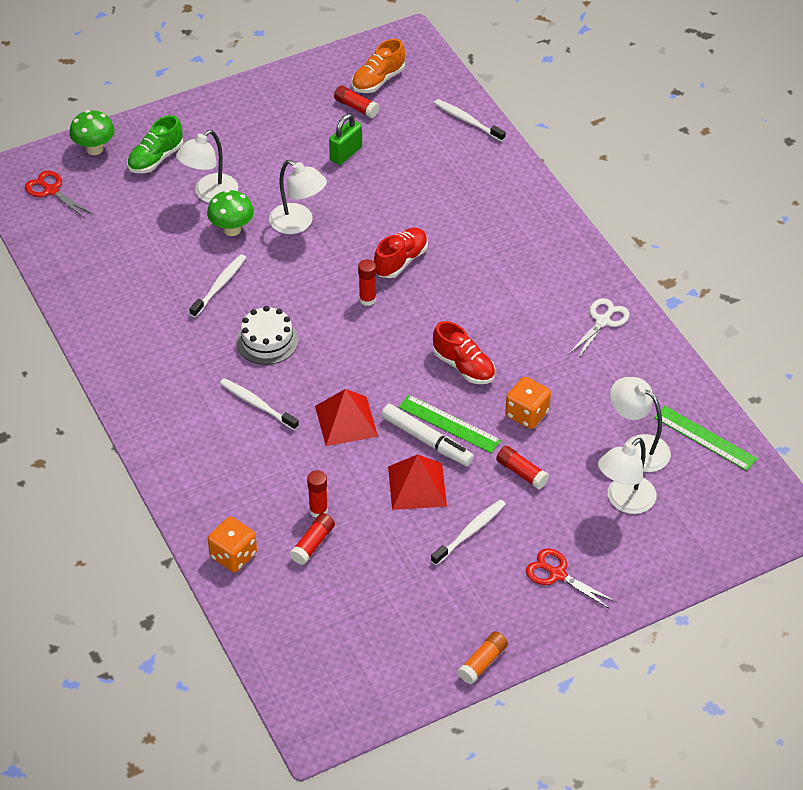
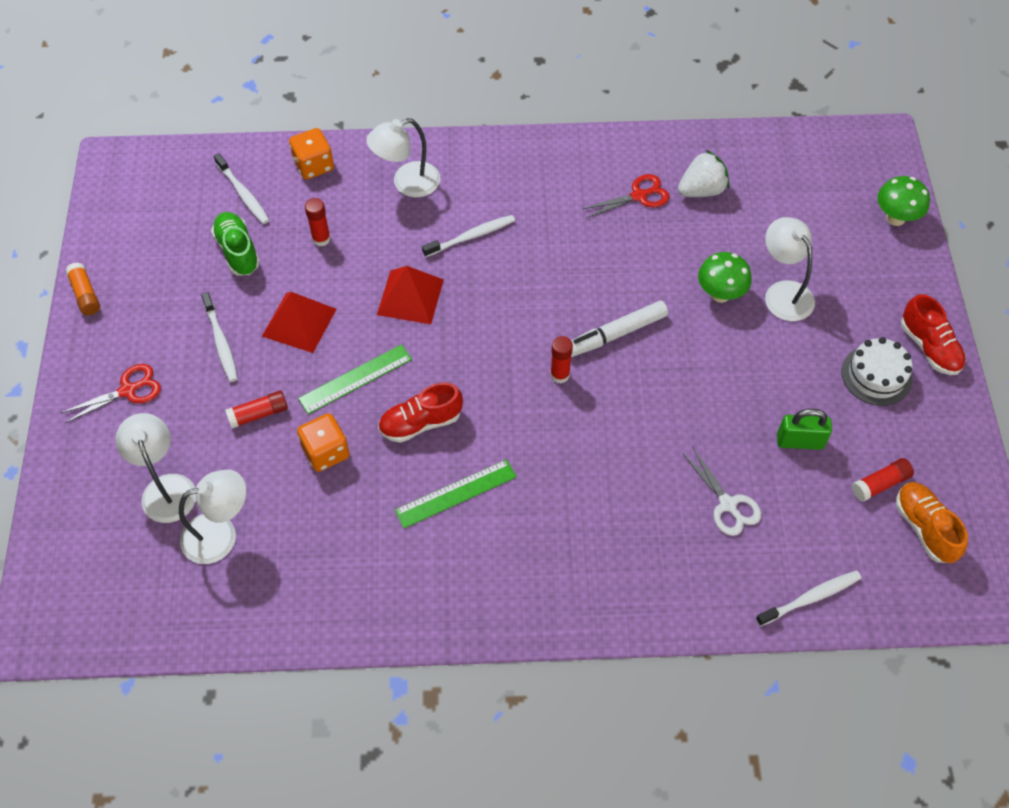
camera: 115 degrees right, 10 degrees up
red scissors [25,171,93,218] -> red scissors moved to [583,174,670,218]
green shoe [127,115,183,173] -> green shoe moved to [211,212,260,275]
white toothbrush [190,254,246,318] -> white toothbrush moved to [214,153,269,224]
white cake [236,306,299,365] -> white cake moved to [842,337,912,406]
white lamp [269,160,327,234] -> white lamp moved to [366,118,440,198]
red glue stick [290,513,335,565] -> none
green padlock [329,114,362,165] -> green padlock turned 60 degrees counterclockwise [777,409,832,450]
red shoe [374,228,428,278] -> red shoe moved to [901,294,966,375]
white marker [381,404,474,466] -> white marker moved to [571,301,668,357]
white scissors [568,298,630,360] -> white scissors moved to [682,446,762,536]
green ruler [654,406,757,471] -> green ruler moved to [395,459,517,528]
none -> white strawberry [678,150,729,197]

